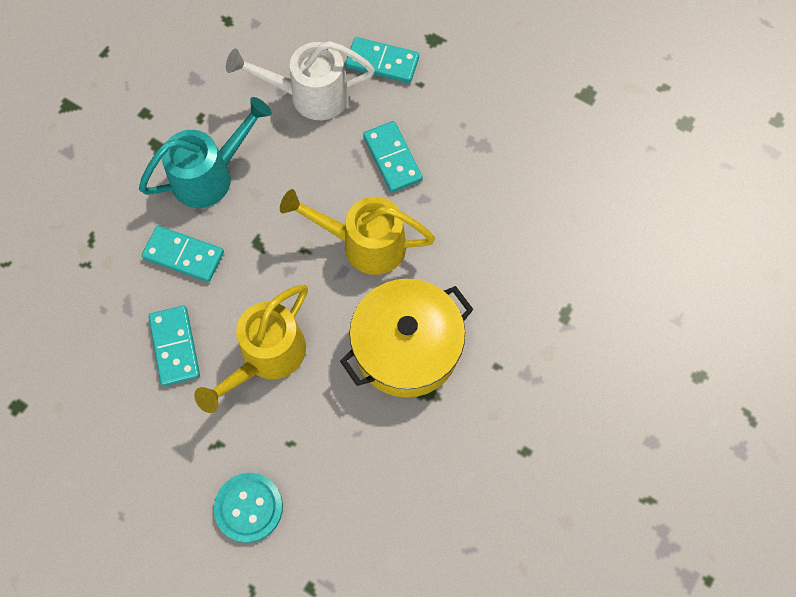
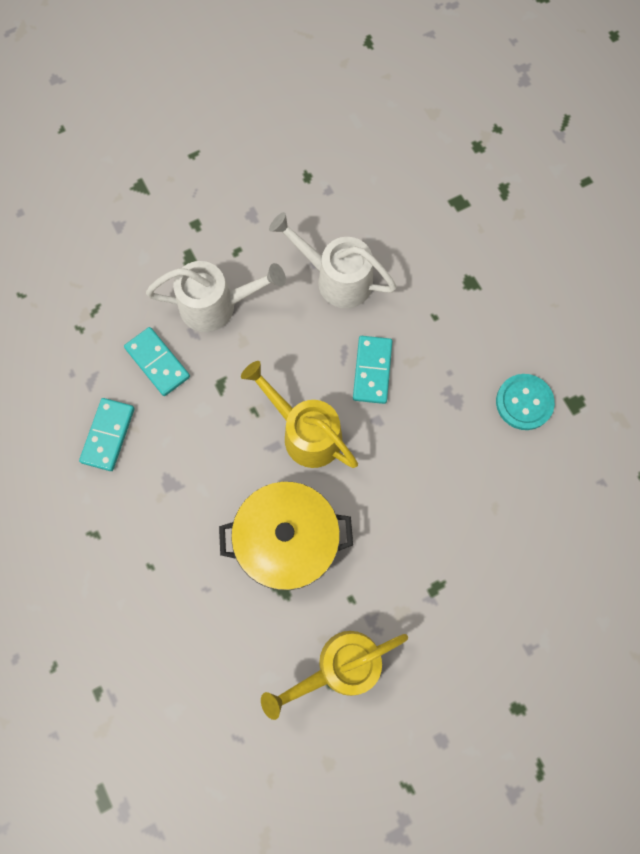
camera: 30 degrees right, 5 degrees up
turquoise watering can [139,97,272,208] -> white watering can [146,261,286,332]
yellow watering can [194,285,308,413] -> yellow watering can moved to [261,631,408,720]
turquoise button [214,473,283,543] -> turquoise button moved to [496,374,555,430]
turquoise domino [345,37,419,83] -> none

